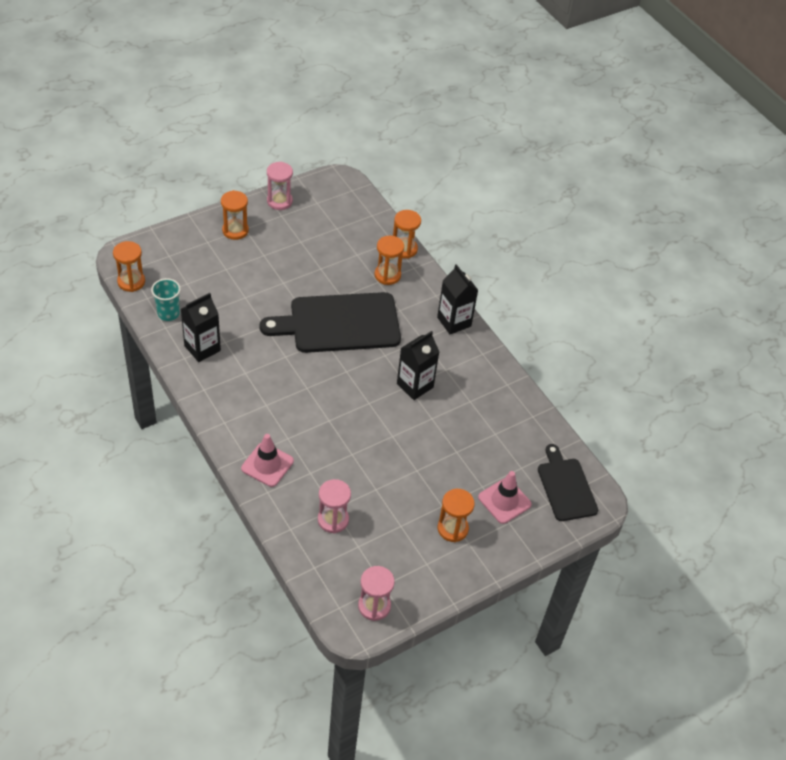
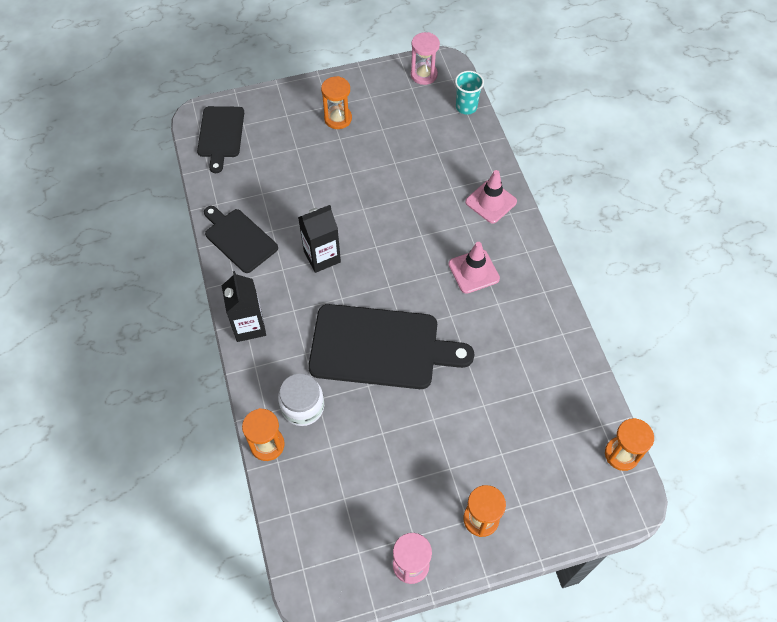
camera: 160 degrees left, 10 degrees up
turquoise cup [151,278,181,321] -> turquoise cup moved to [455,71,484,115]
black carton [181,293,221,362] -> none
pink hourglass [318,479,351,534] -> none
orange hourglass [374,236,404,285] -> white jar [278,374,324,426]
pink traffic cone [478,471,532,524] -> pink traffic cone moved to [448,242,500,294]
none -> black cutting board [204,206,278,273]

